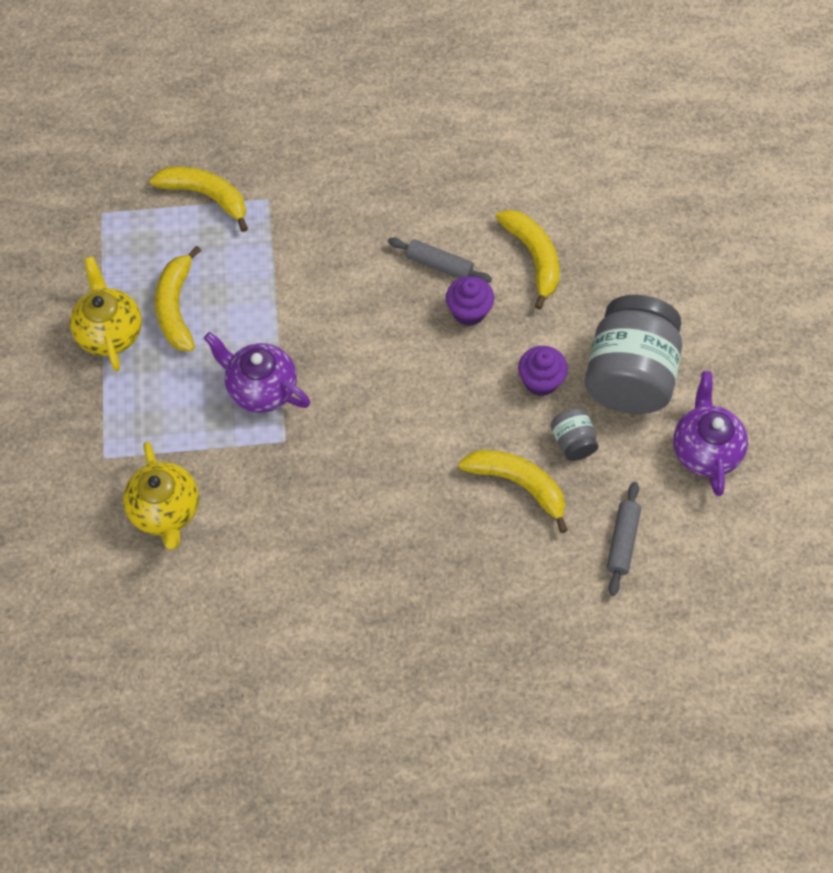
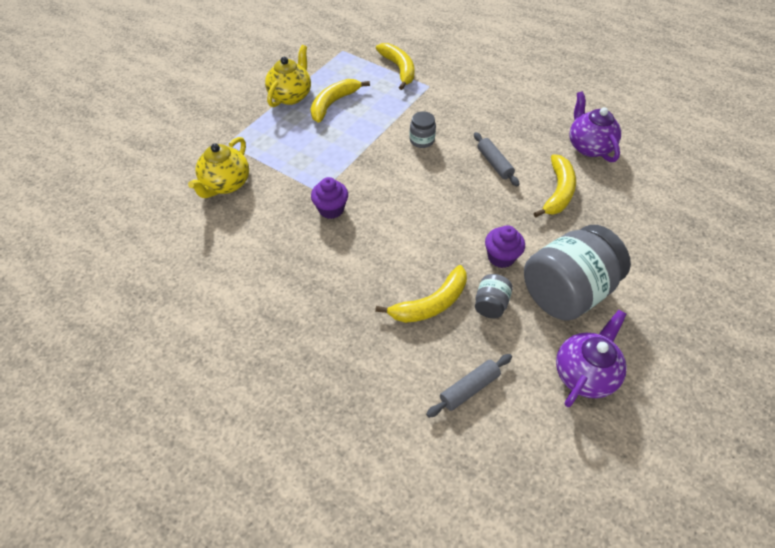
camera: 40 degrees right, 10 degrees down
purple teapot [204,332,310,413] -> purple teapot moved to [569,91,621,162]
purple cupcake [446,276,494,326] -> purple cupcake moved to [311,177,348,219]
yellow banana [458,450,568,533] -> yellow banana turned 75 degrees clockwise [375,265,467,323]
none -> grey jar [409,111,436,148]

